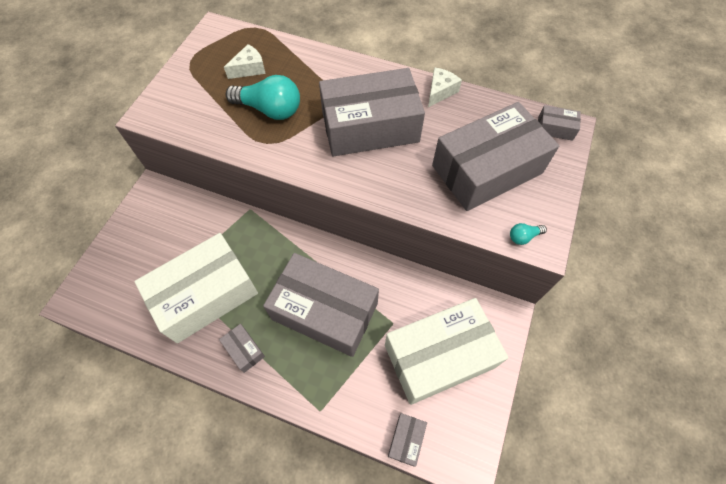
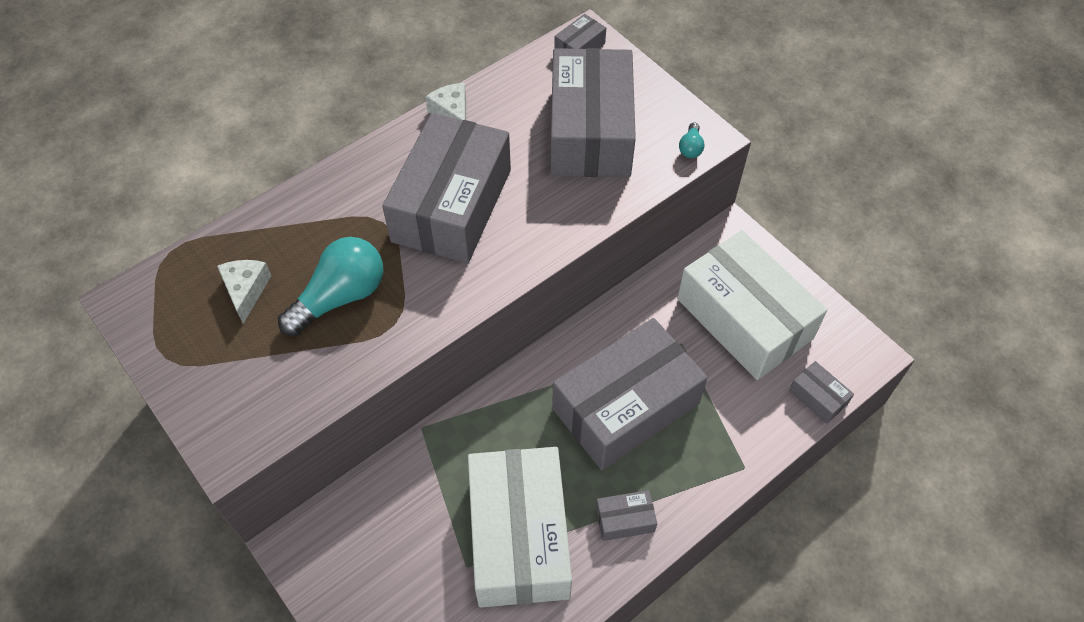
camera: 60 degrees left, 5 degrees down
white box [385,298,509,405] -> white box turned 45 degrees counterclockwise [677,230,827,380]

